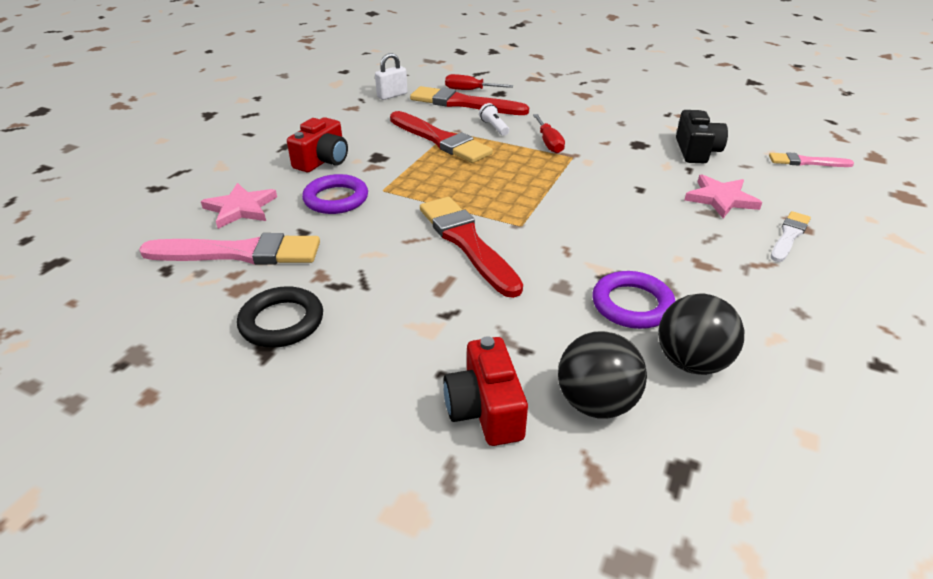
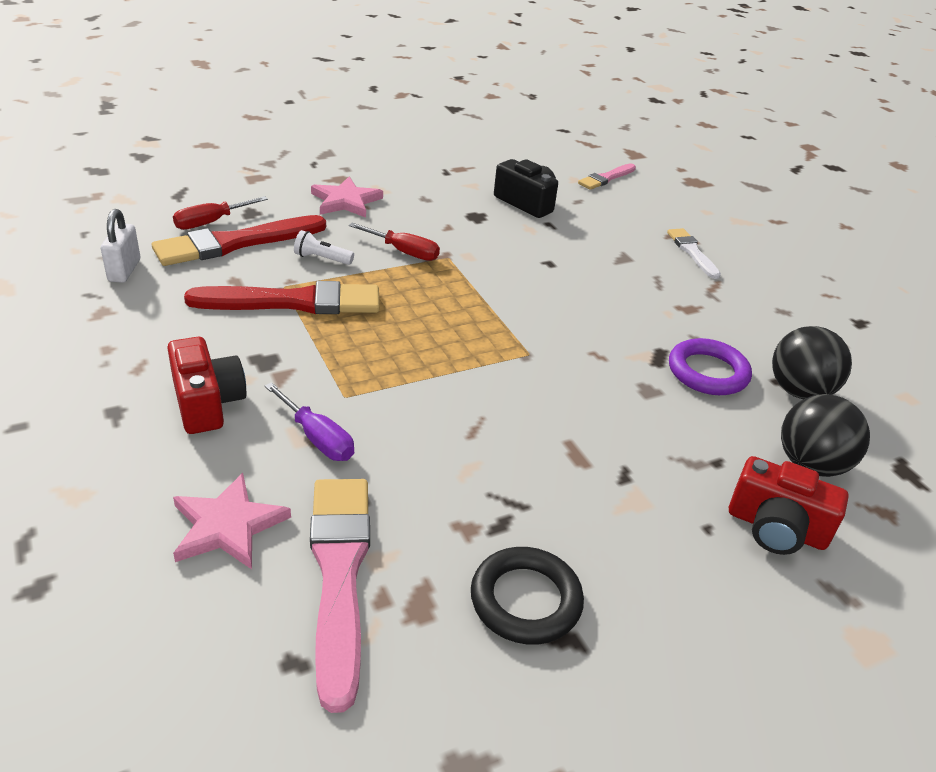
camera: 55 degrees left, 0 degrees up
pink brush [139,233,320,265] -> pink brush turned 45 degrees counterclockwise [310,479,370,713]
purple ring [302,174,368,214] -> purple screwdriver [264,382,354,461]
red brush [420,197,523,298] -> none
pink star [685,174,762,218] -> pink star moved to [311,177,383,218]

